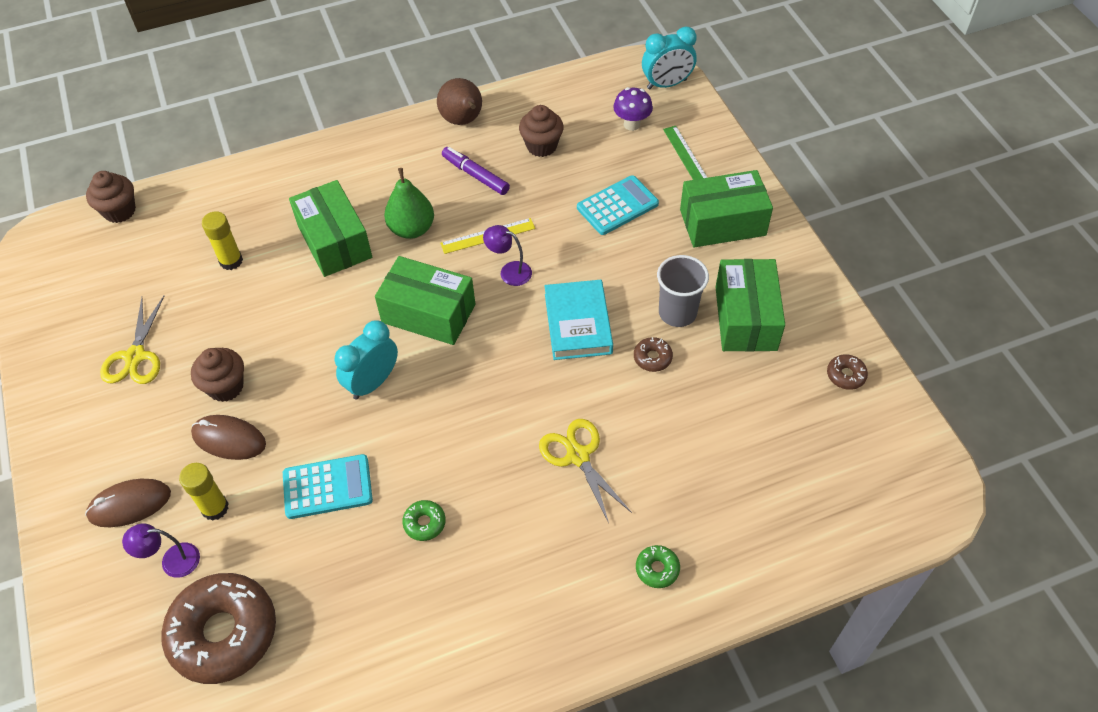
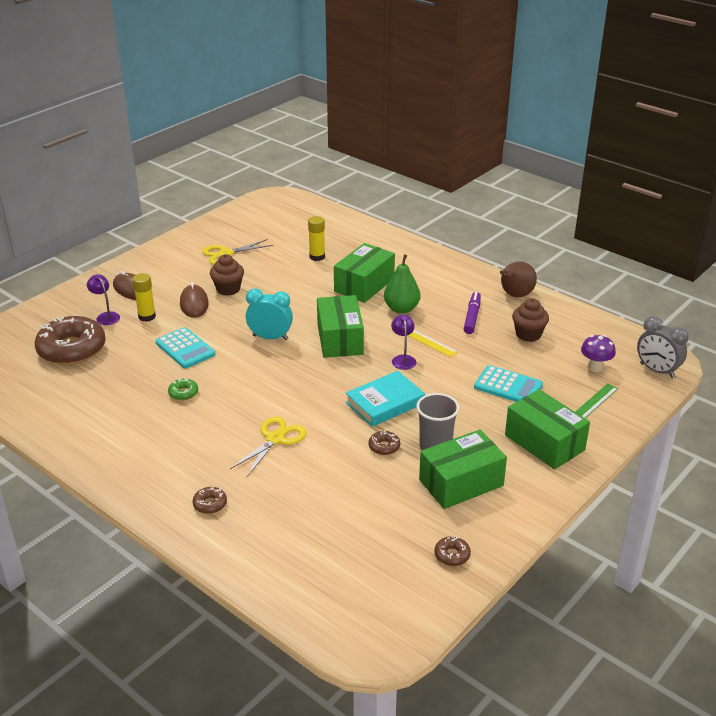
camera: 60 degrees right, 20 degrees down
brown cupcake [86,171,136,223] -> none
green donut [636,545,680,588] -> brown donut [193,486,227,514]
turquoise clock [642,26,697,89] -> grey clock [637,316,689,378]

